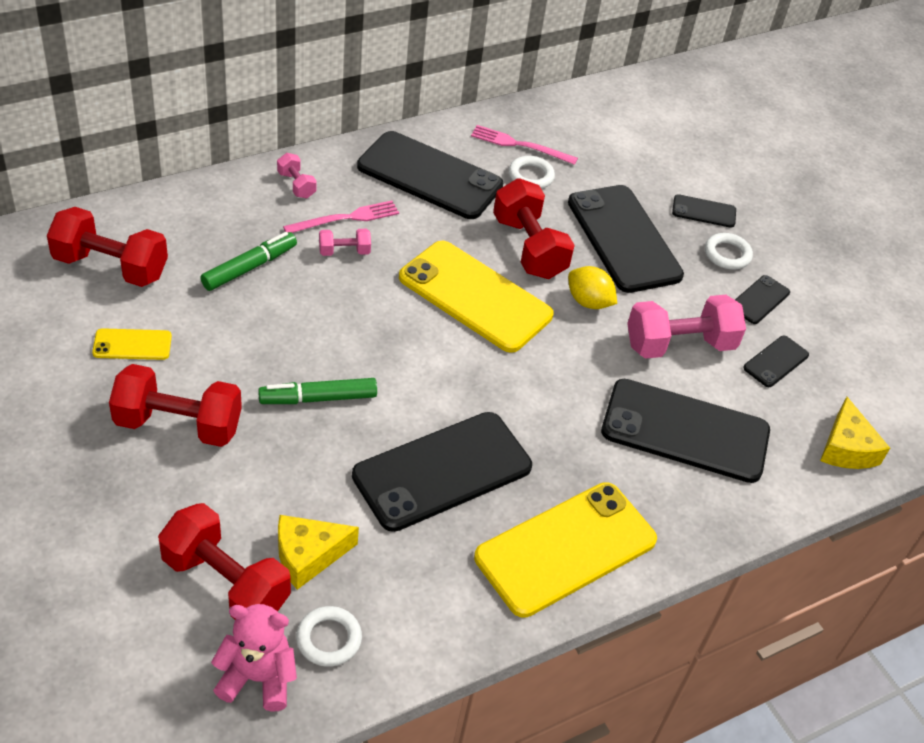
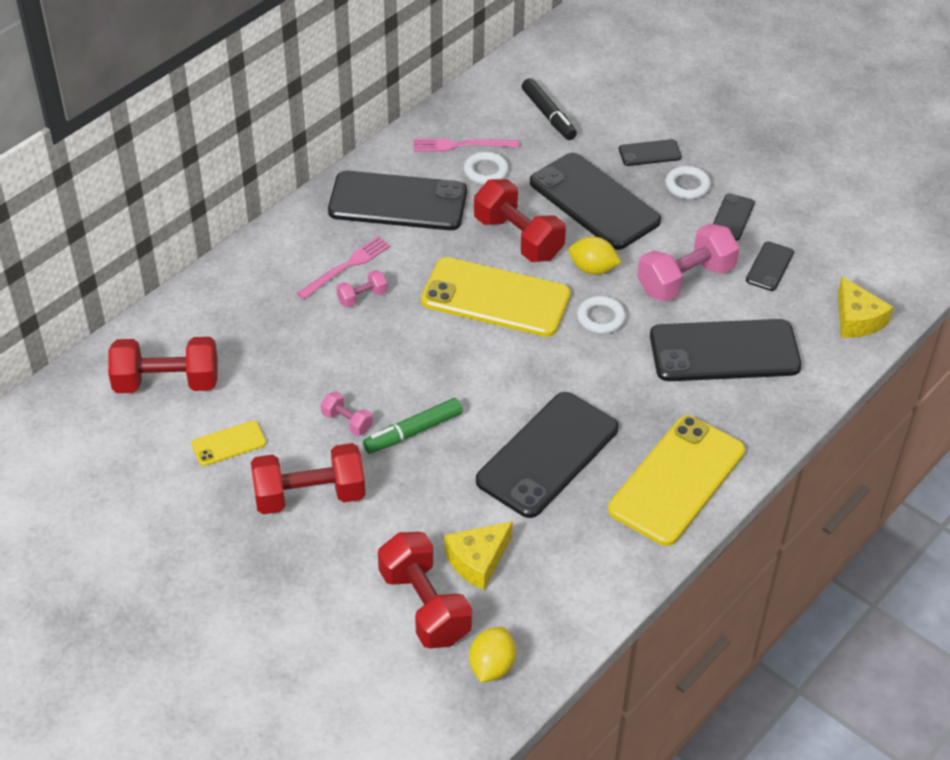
camera: 15 degrees left, 0 degrees up
red dumbbell [158,503,291,619] -> red dumbbell turned 45 degrees clockwise [378,532,472,648]
green marker [200,232,297,291] -> none
pink teddy bear [211,604,297,712] -> yellow lemon [469,627,516,683]
pink dumbbell [277,153,317,198] -> pink dumbbell moved to [321,391,373,436]
white ring [296,606,362,667] -> white ring moved to [577,296,626,334]
none -> black marker [522,78,577,140]

